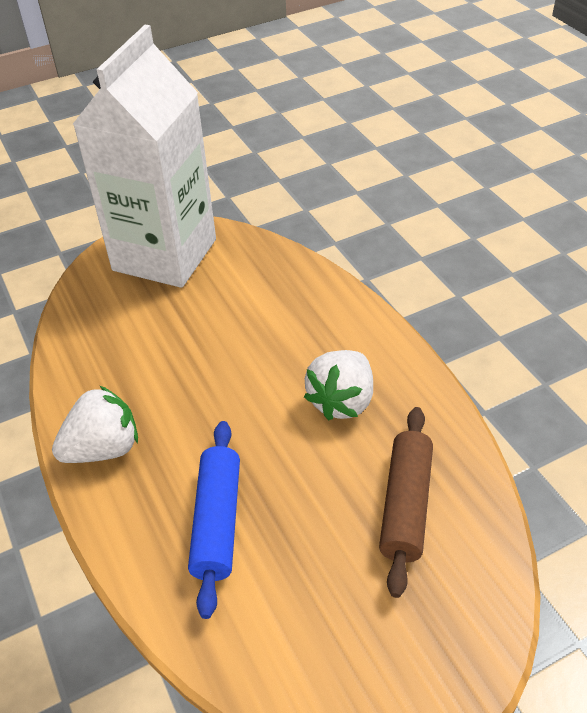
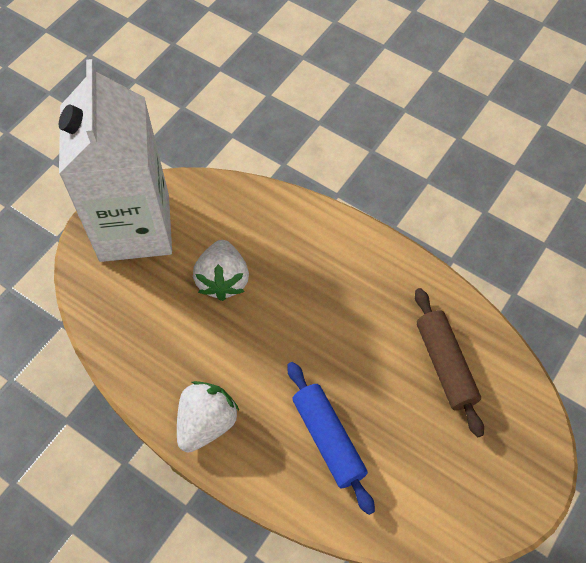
camera: 30 degrees left, 15 degrees up
white strawberry [304,350,373,420] -> white strawberry moved to [193,240,249,301]

